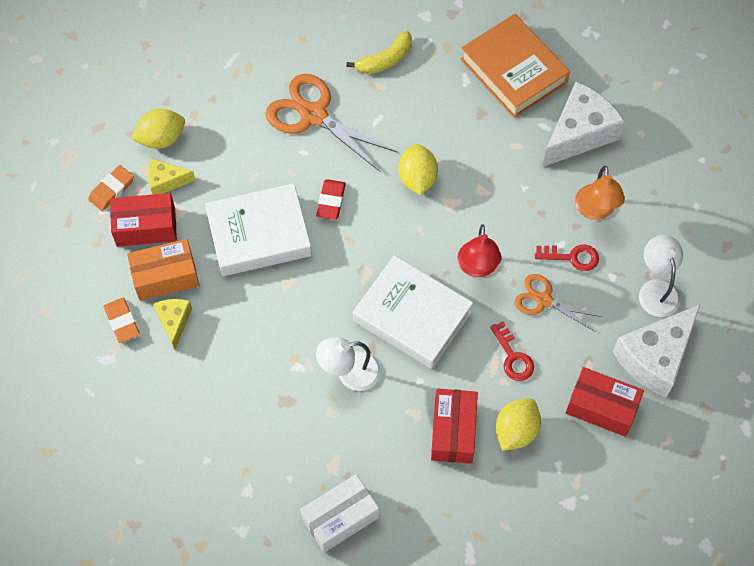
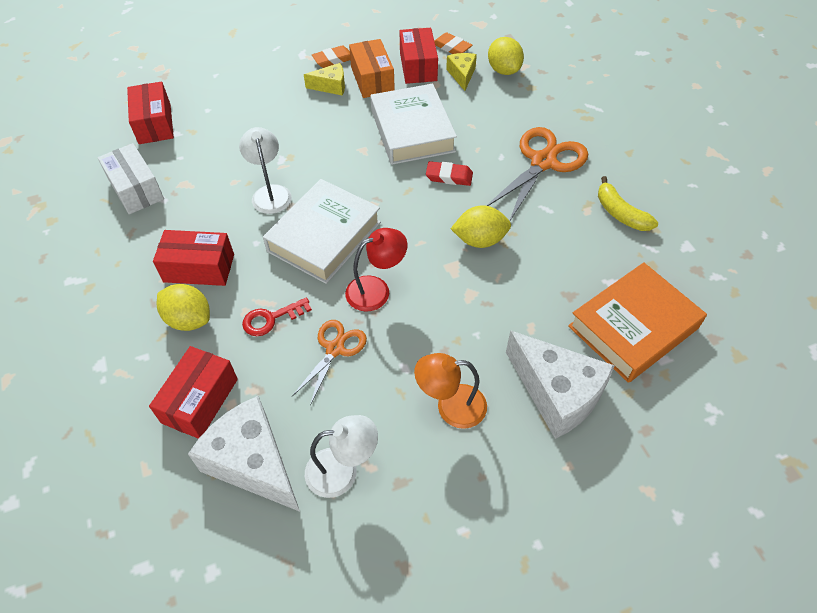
camera: 90 degrees right, 10 degrees down
red lamp [457,224,502,277] -> red lamp turned 150 degrees clockwise [345,228,407,312]
red key [535,245,599,271] -> none
none -> red box [127,81,174,144]

